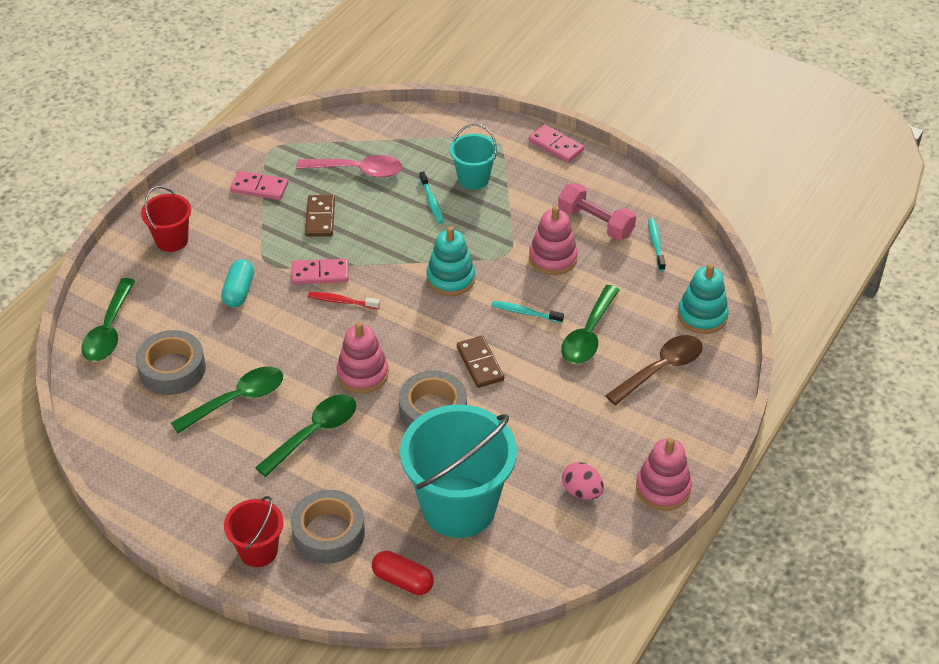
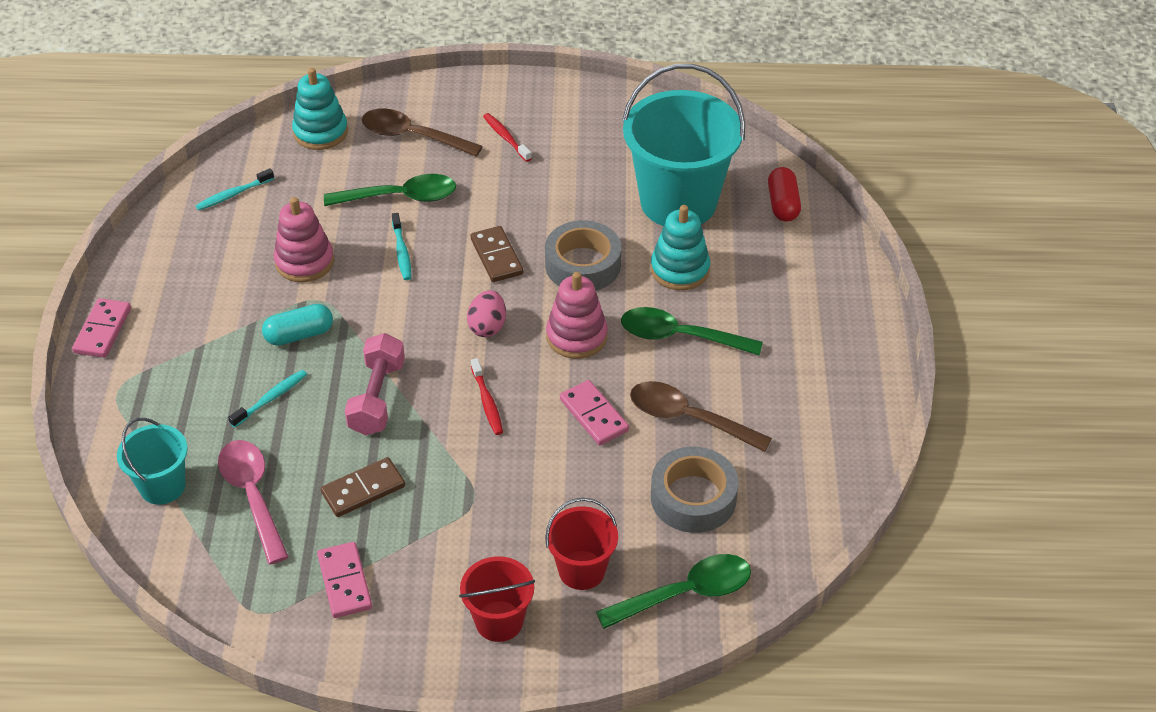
camera: 120 degrees left, 0 degrees up
green spoon [171,367,283,433] -> brown spoon [630,381,772,452]
turquoise capsule [221,259,254,307] -> turquoise capsule moved to [262,304,333,346]
red bucket [224,496,283,567] -> red bucket moved to [545,498,618,590]
pink domino [291,259,348,284] -> pink domino moved to [560,380,629,445]
grey tape [291,490,365,564] -> none
turquoise stacking toy [426,226,475,296] -> turquoise stacking toy moved to [651,205,710,290]
turquoise bucket [450,124,498,190] -> turquoise bucket moved to [117,418,188,505]
brown domino [457,336,504,388] -> brown domino turned 60 degrees counterclockwise [470,226,523,282]
pink dumbbell [558,183,636,241] -> pink dumbbell moved to [345,333,405,435]
pink egg [562,462,604,500] -> pink egg moved to [467,290,506,337]
pink stacking toy [636,437,692,511] -> none
none -> red toothbrush [483,113,532,162]

